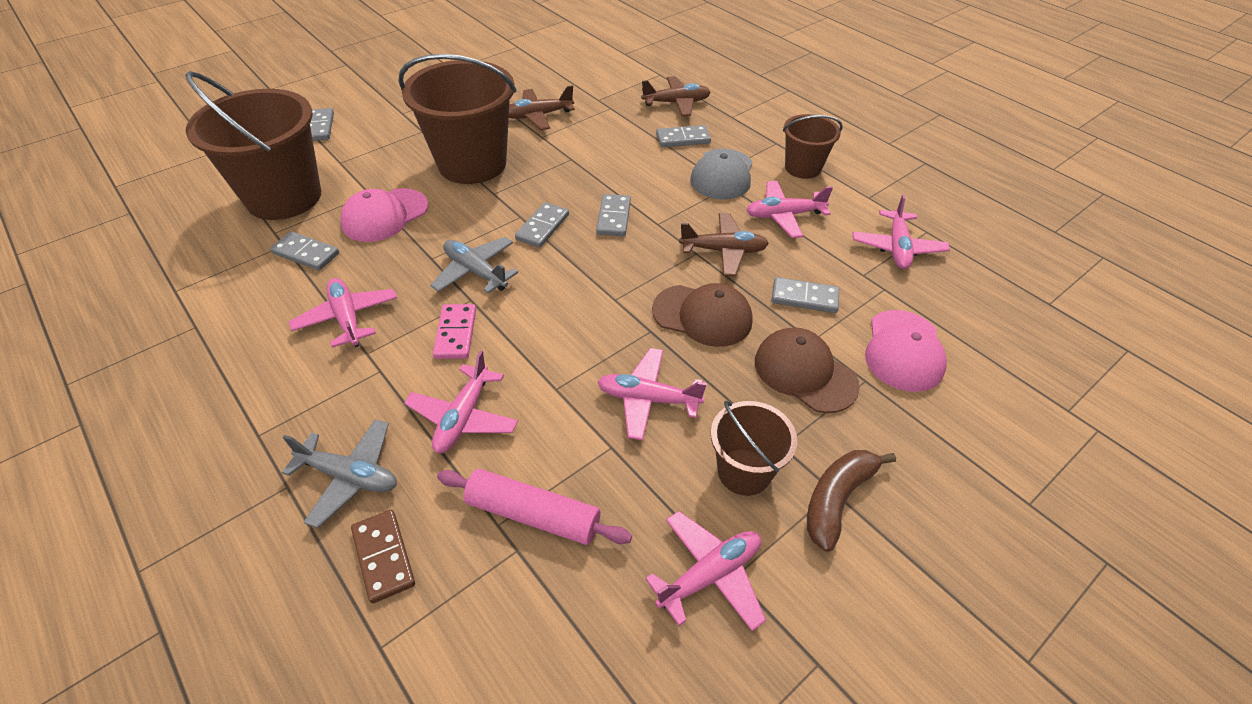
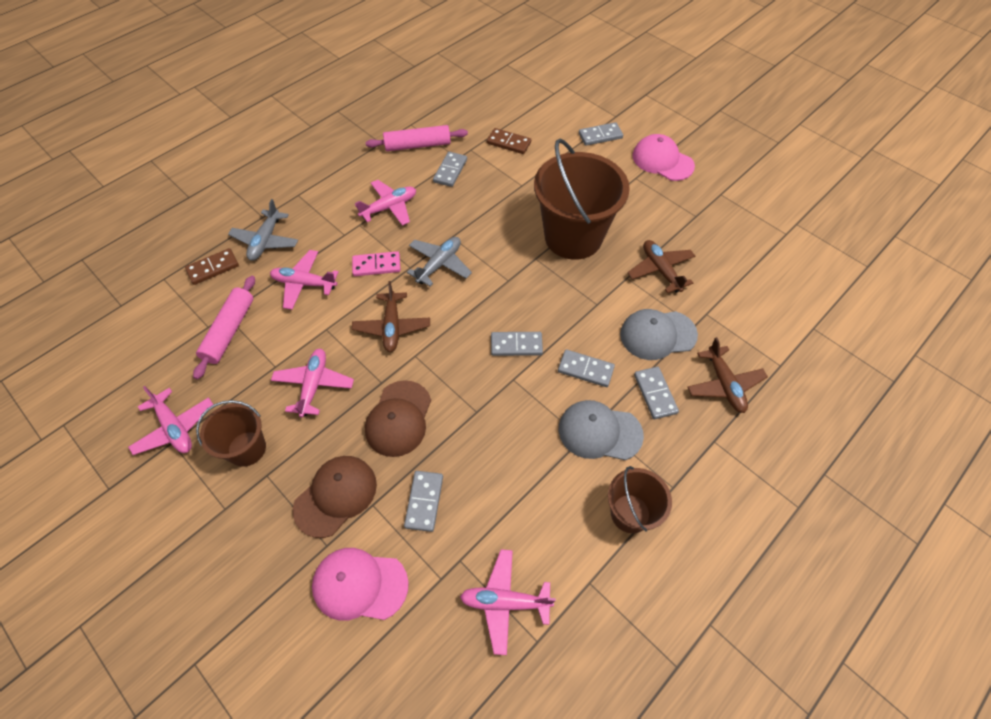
camera: 85 degrees right, 10 degrees up
brown bucket [185,71,321,220] -> brown domino [487,128,531,154]
pink cap [340,188,428,242] -> pink cap moved to [632,134,695,181]
grey domino [515,202,569,248] -> grey domino moved to [558,349,615,387]
brown plane [679,213,769,276] -> brown plane moved to [352,281,430,352]
pink plane [746,181,833,238] -> none
brown banana [807,450,896,552] -> none
none -> pink rolling pin [365,125,468,151]
none -> grey cap [620,309,698,360]

